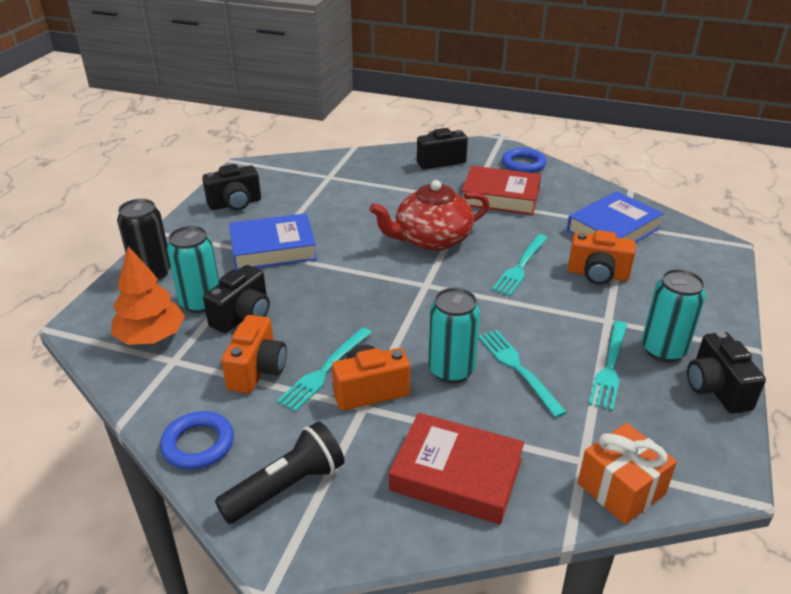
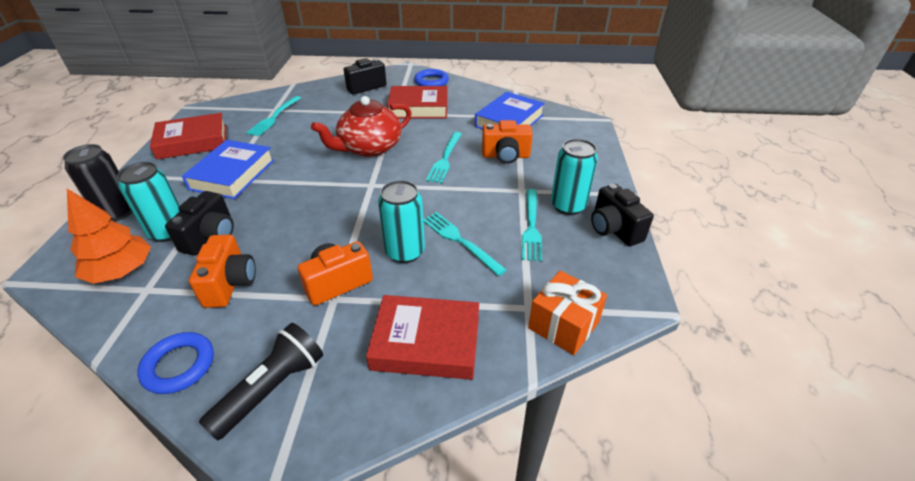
camera: 15 degrees left, 5 degrees up
black camera [202,164,261,211] -> red book [150,113,226,160]
blue book [229,213,317,270] -> blue book turned 45 degrees counterclockwise [182,140,274,199]
turquoise fork [277,327,372,412] -> turquoise fork moved to [246,96,301,136]

